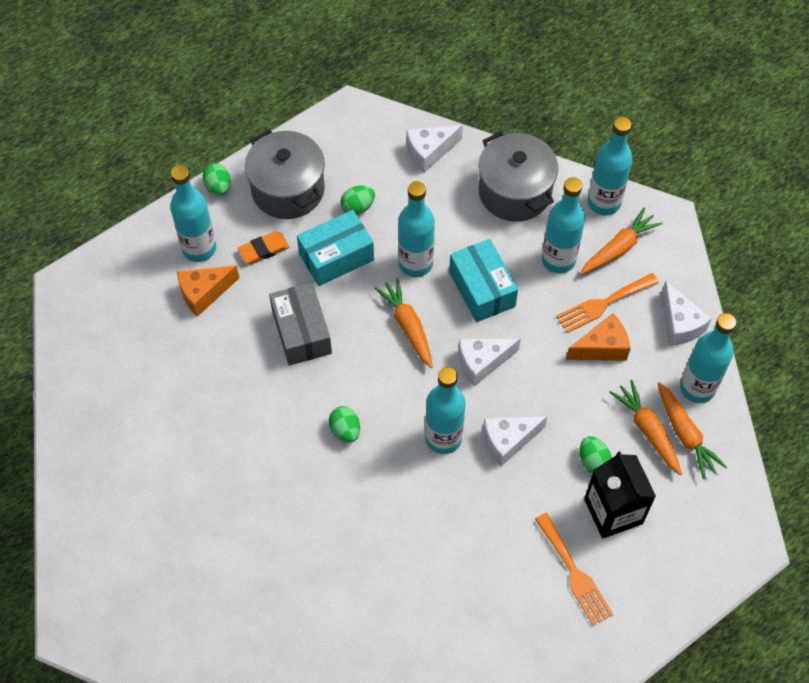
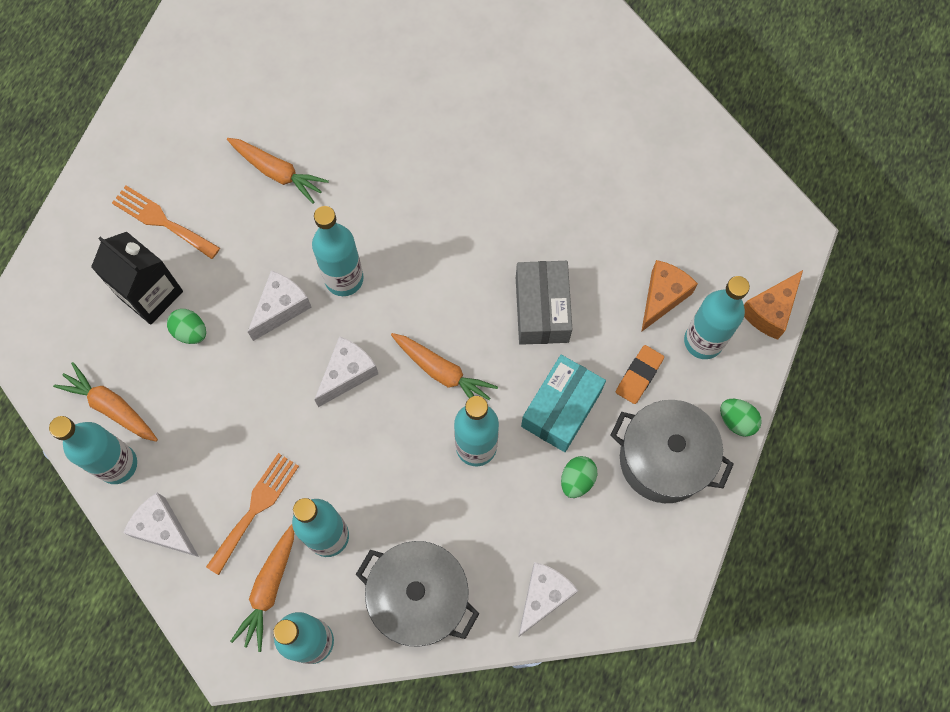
camera: 150 degrees right, 10 degrees up
grey box [269,282,332,365] -> grey box turned 45 degrees clockwise [516,261,572,345]
green egg [329,406,360,443] -> none
turquoise box [449,239,518,322] -> none
orange cheese [566,313,630,361] -> orange cheese moved to [744,270,803,340]
orange carrot [609,380,682,475] -> orange carrot moved to [227,138,329,204]

